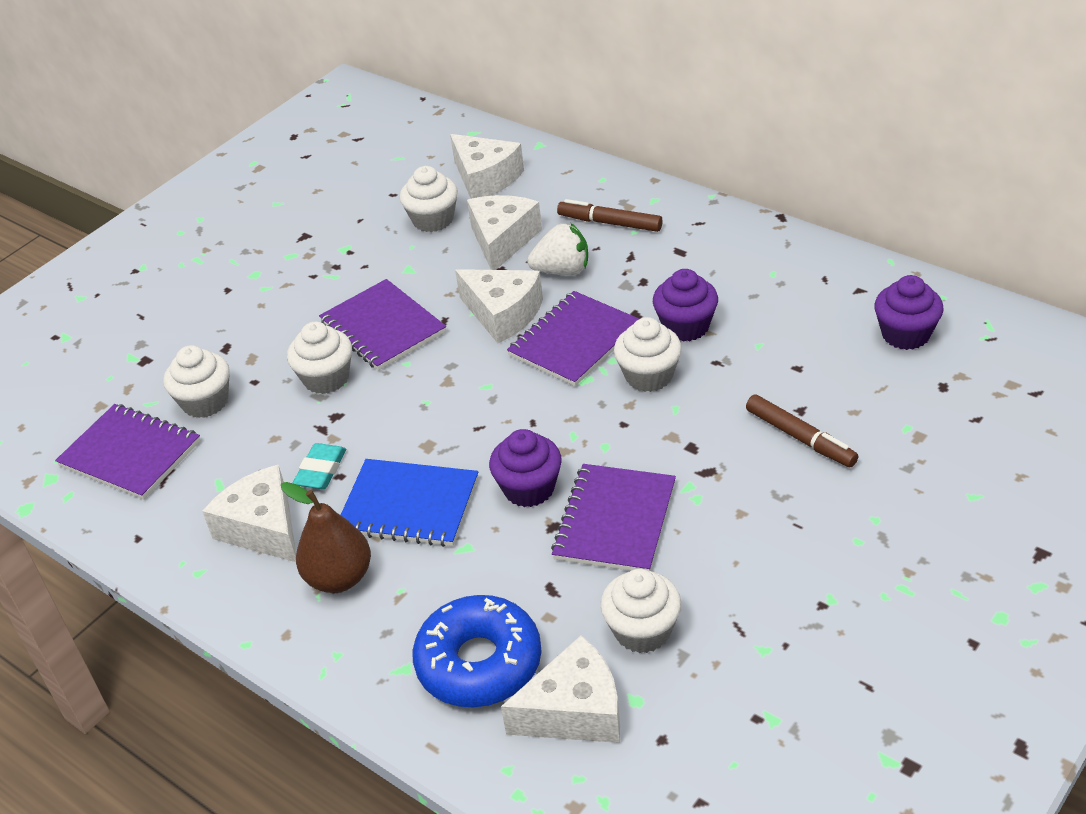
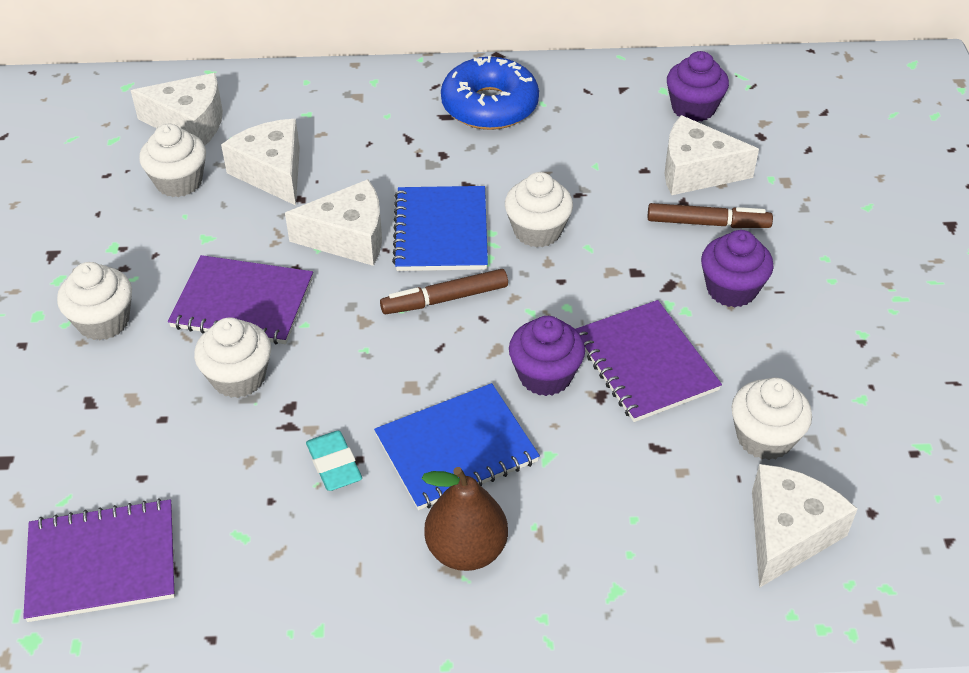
camera: 45 degrees left, 5 degrees up
white cupcake [163,345,230,418] -> white cupcake moved to [57,262,132,340]
white cheese [202,465,296,562] -> white cheese moved to [664,115,759,195]
blue donut [412,595,542,707] -> blue donut moved to [441,56,539,130]
purple notebook [507,291,639,386] -> blue notebook [392,186,488,271]
white strawberry [527,223,588,276] -> none
brown marker [557,199,663,232] -> brown marker moved to [380,269,508,314]
purple cupcake [653,269,718,341] -> purple cupcake moved to [701,230,774,307]

